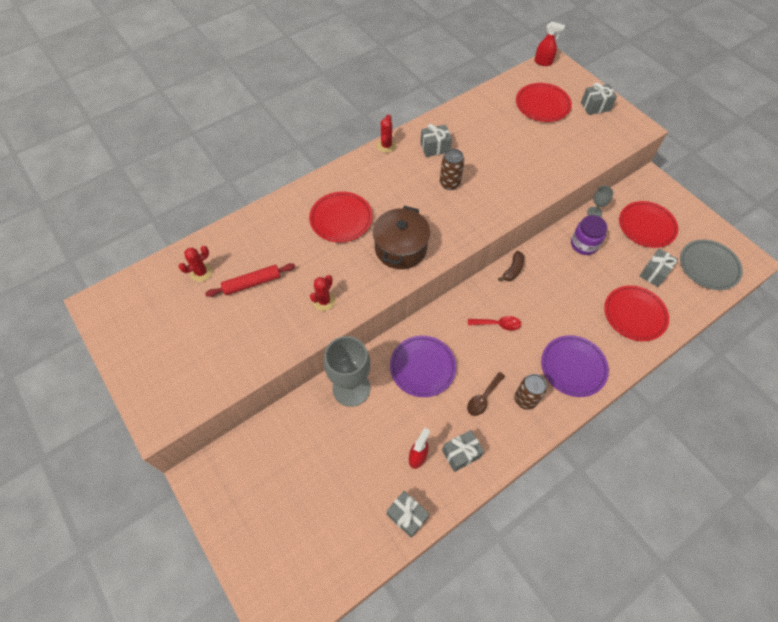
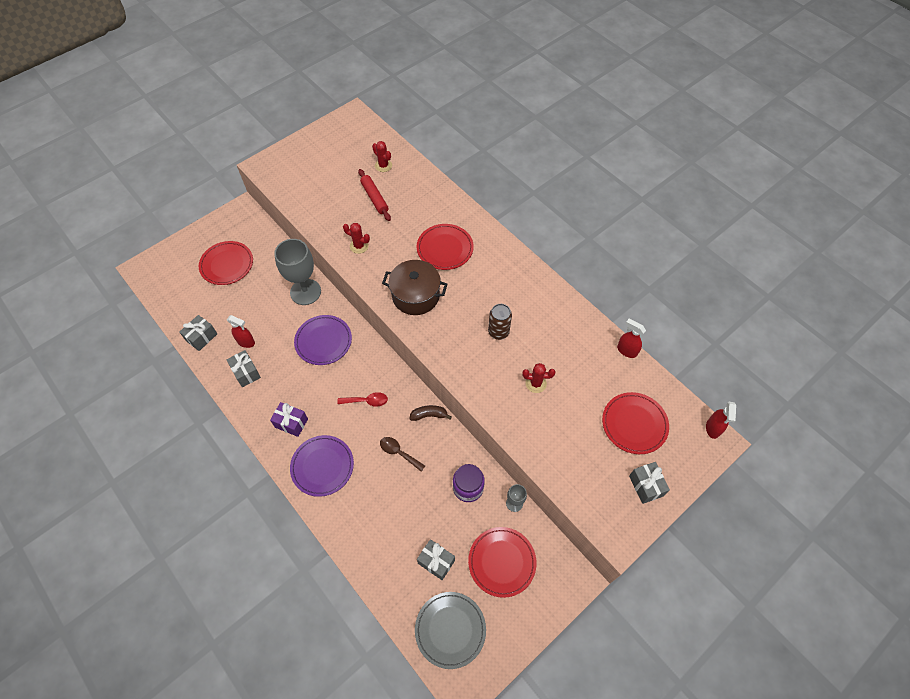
camera: 85 degrees right, 0 degrees up
red cactus [377,115,396,153] -> red cactus moved to [522,363,555,393]
grey gift [420,124,452,157] -> none
brown spoon [467,372,505,416] -> brown spoon moved to [380,437,425,471]
red spoon [468,316,521,331] -> red spoon turned 90 degrees counterclockwise [337,392,388,407]
brown banana [498,251,524,281] -> brown banana turned 150 degrees clockwise [409,405,452,421]
brown can [514,374,547,410] -> purple gift [270,402,308,437]
red plate [604,285,669,341] -> red plate moved to [199,241,253,285]
none -> red spray bottle [617,319,646,358]

